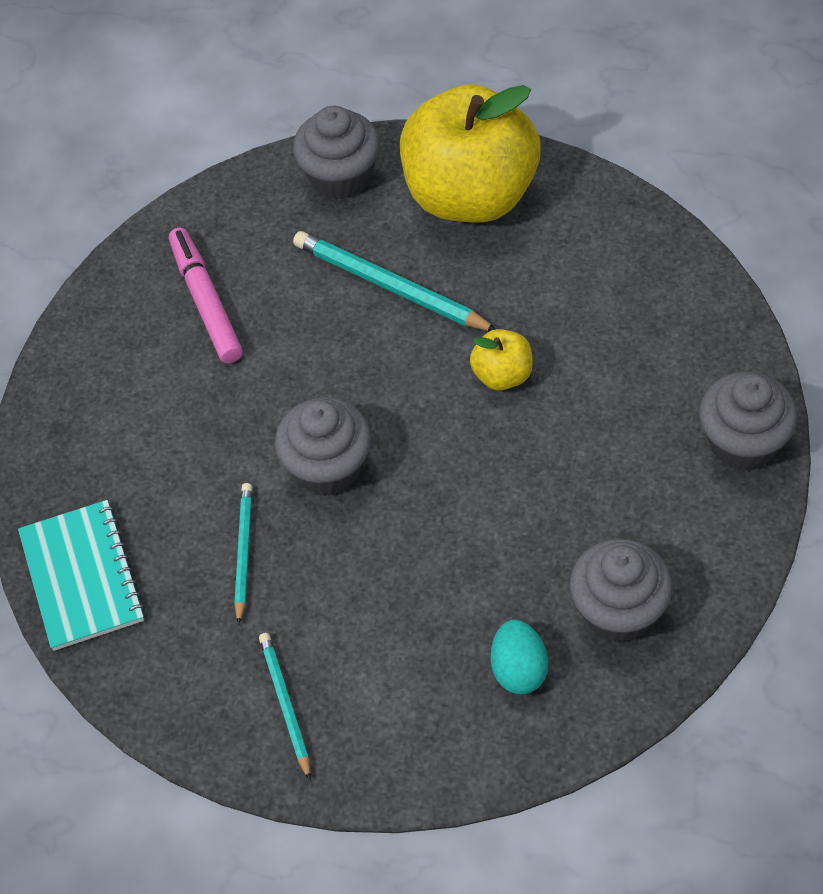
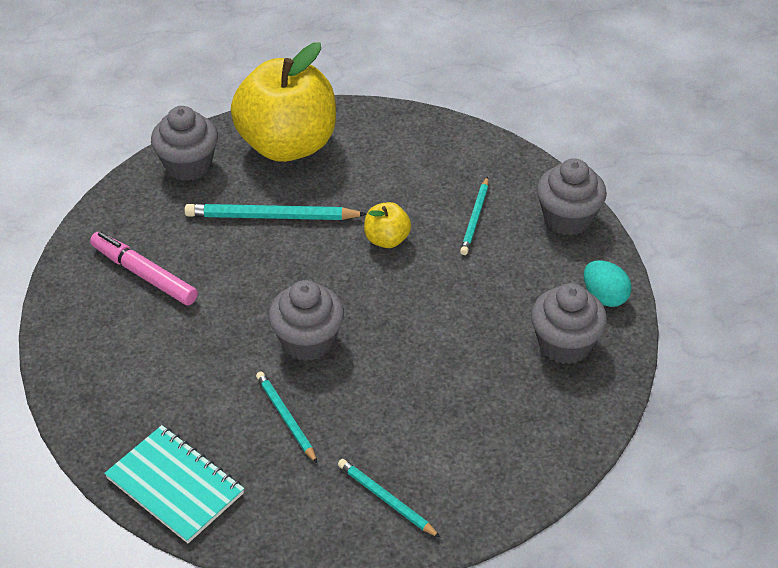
camera: 35 degrees left, 10 degrees down
turquoise egg [491,620,548,694] -> turquoise egg moved to [584,260,631,307]
none -> turquoise pencil [460,177,488,255]

